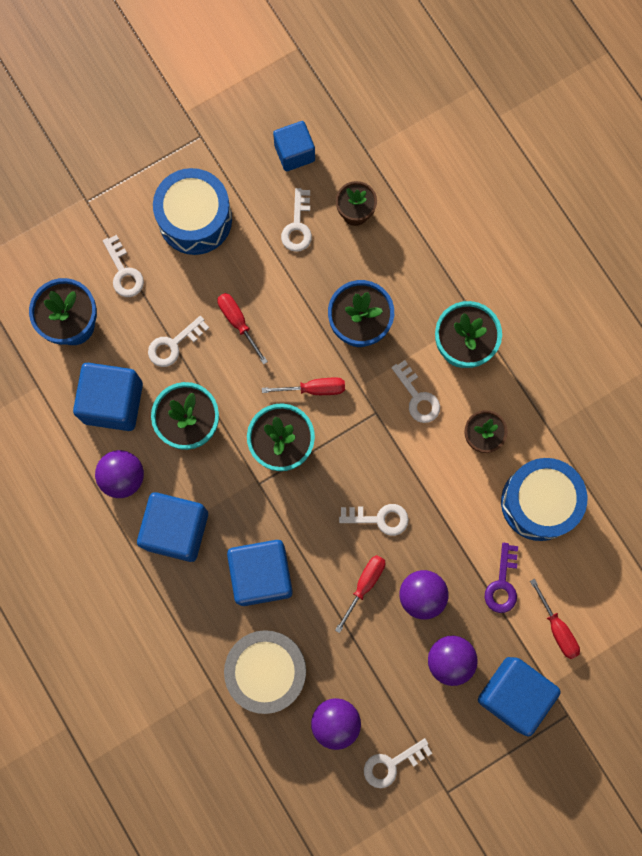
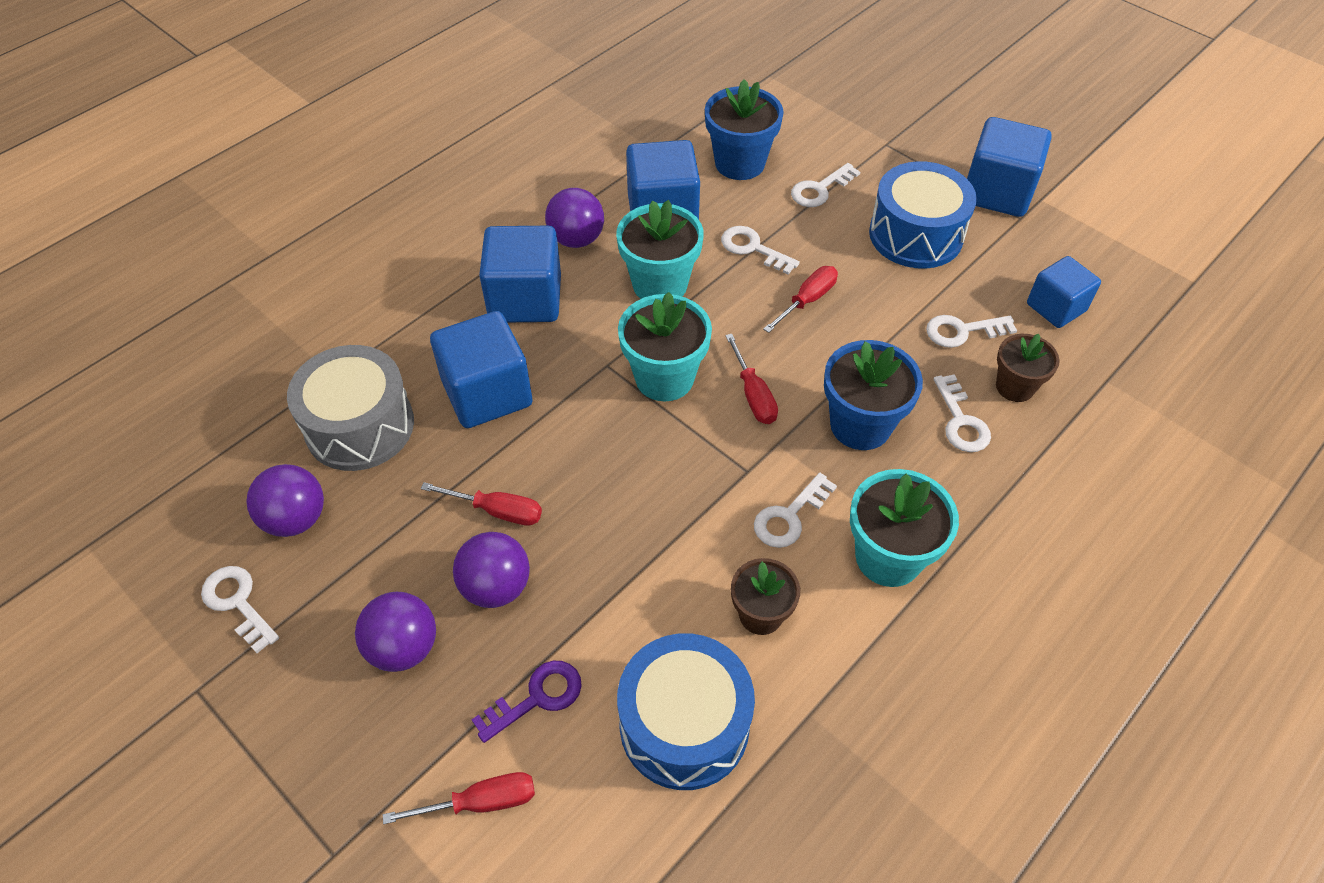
camera: 75 degrees right, 25 degrees down
white key [339,504,409,536] -> white key moved to [934,374,991,452]
blue cube [478,657,561,737] -> blue cube moved to [967,117,1052,217]
purple key [484,543,518,613] -> purple key turned 150 degrees clockwise [472,661,582,743]
red screwdriver [530,579,580,659] -> red screwdriver turned 150 degrees counterclockwise [383,772,535,824]

